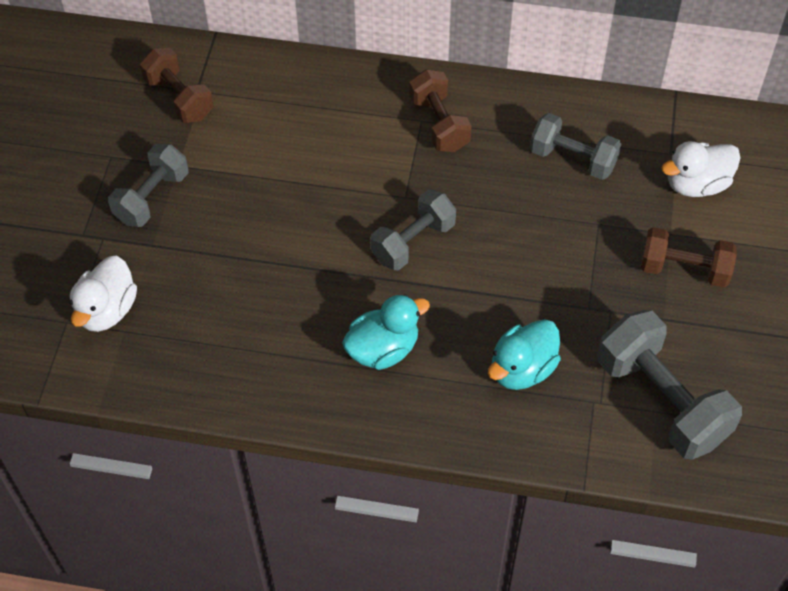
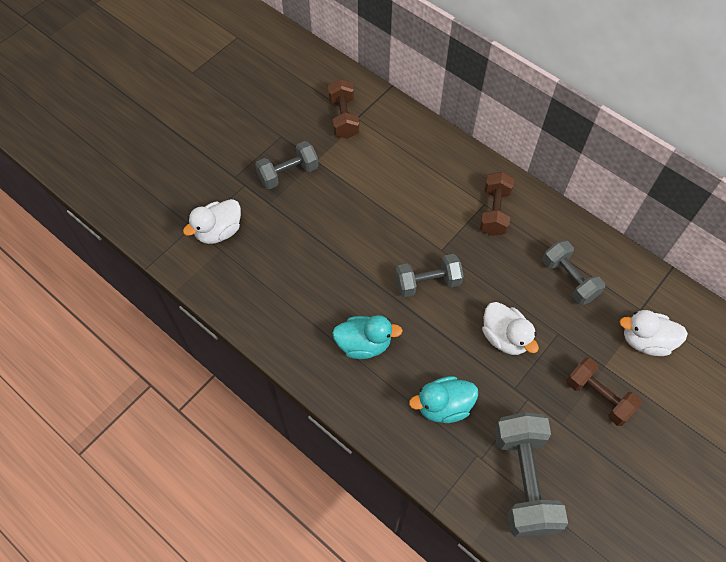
camera: 30 degrees right, 5 degrees up
none -> white duck [482,302,539,355]

